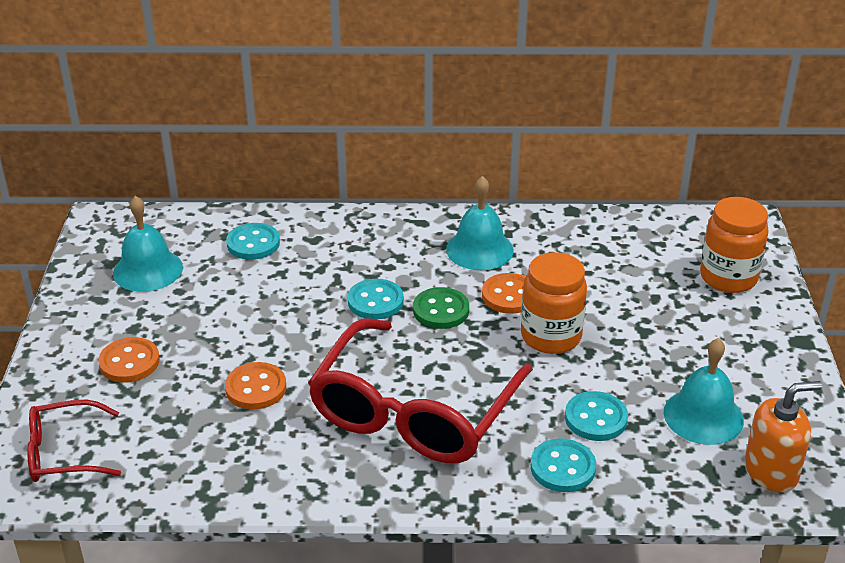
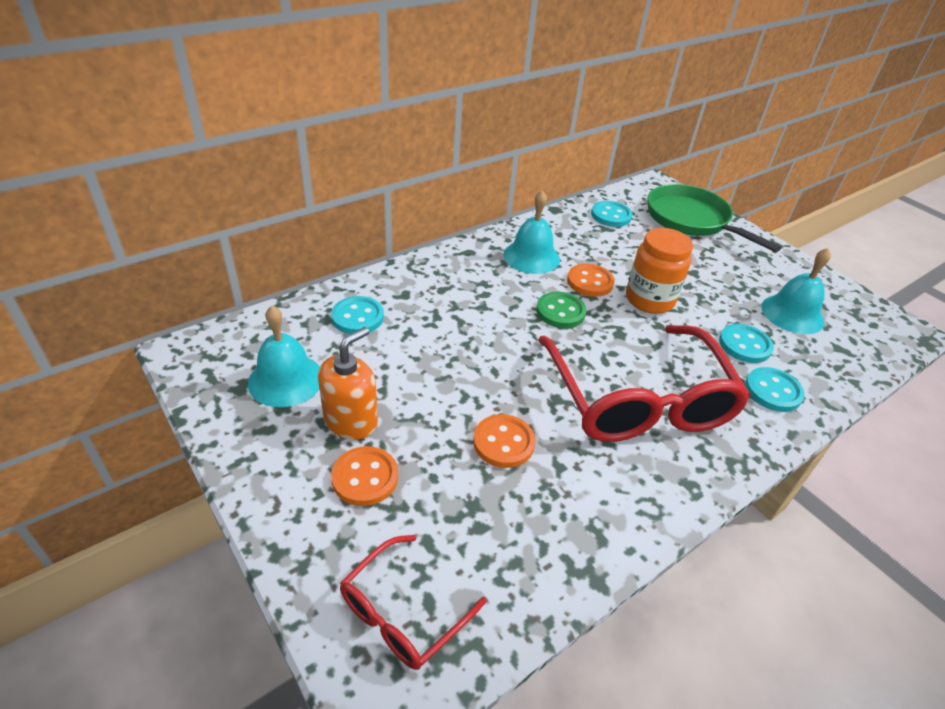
camera: 40 degrees left, 5 degrees up
turquoise button [347,279,404,320] -> turquoise button moved to [591,201,633,227]
orange jar [700,197,769,293] -> green pan [647,184,782,252]
orange soap dispenser [745,381,822,493] -> orange soap dispenser moved to [318,327,378,440]

